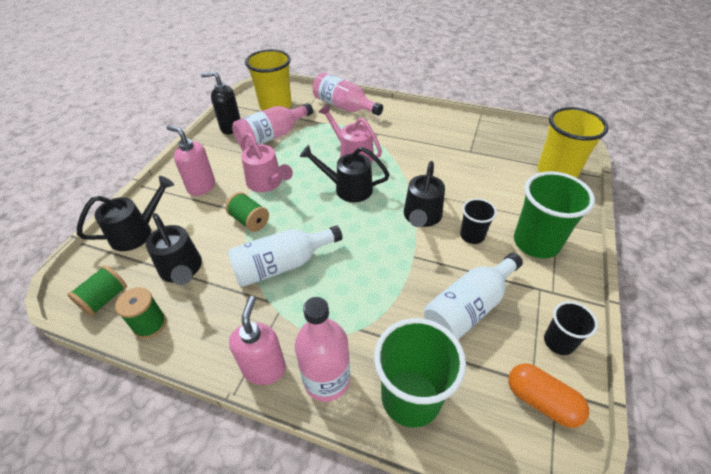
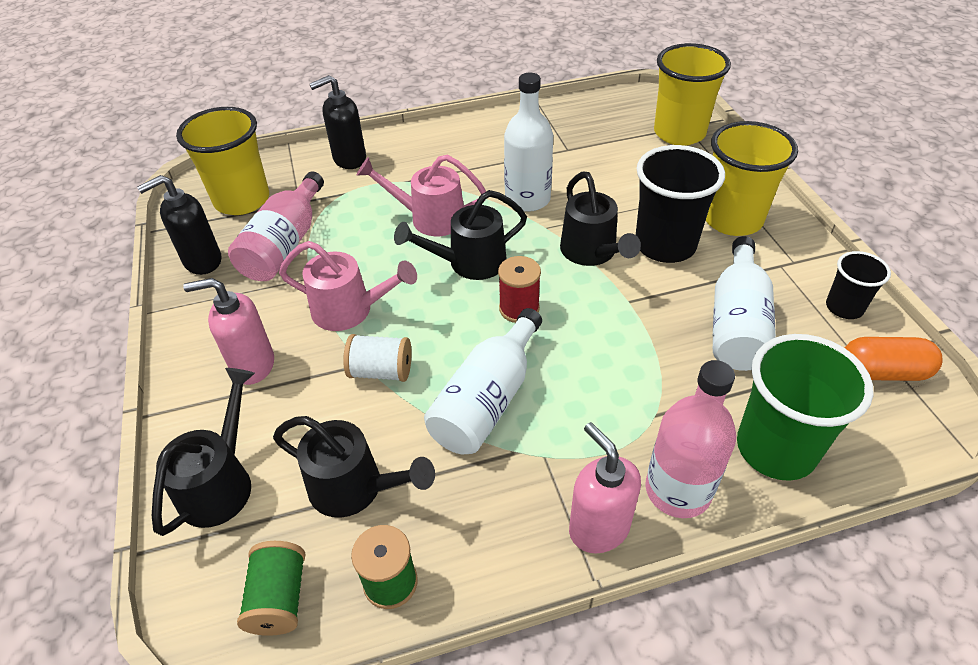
camera: 35 degrees left, 0 degrees up
green spool [226,192,269,232] -> white spool [343,334,412,382]
pink bottle [313,72,383,116] -> black soap dispenser [310,75,366,169]
black cup [460,198,497,244] -> black cup [636,145,725,263], size x1.82
green cup [514,171,595,259] -> yellow cup [706,121,798,236]
none -> red spool [498,256,541,323]
none -> white bottle [504,73,553,212]

